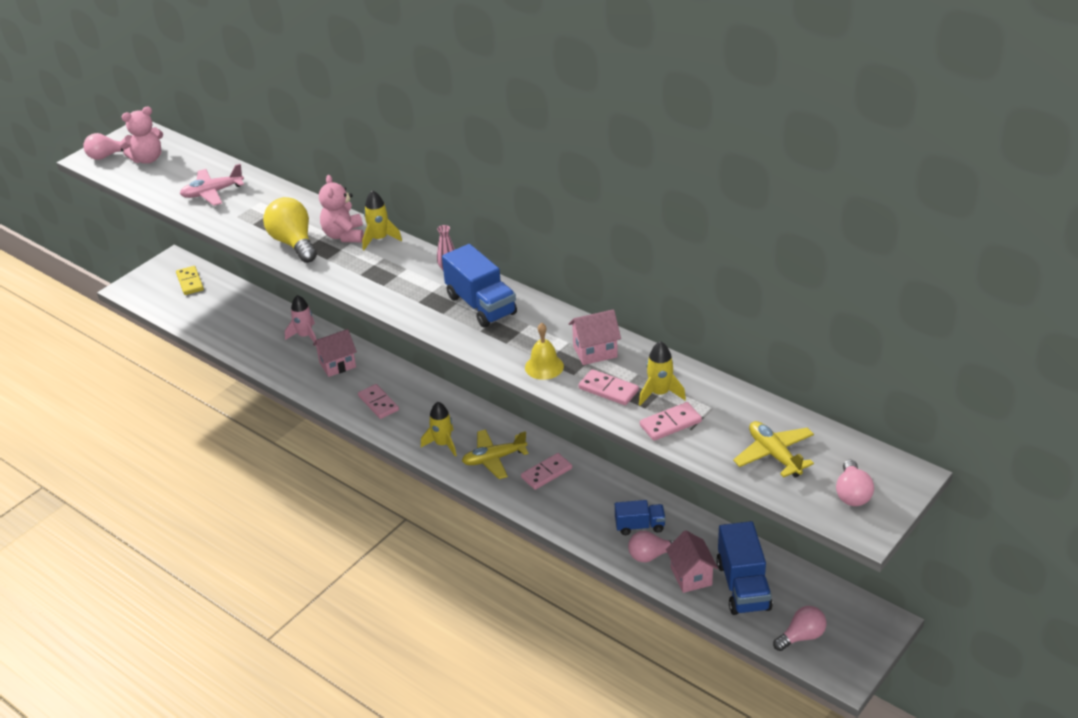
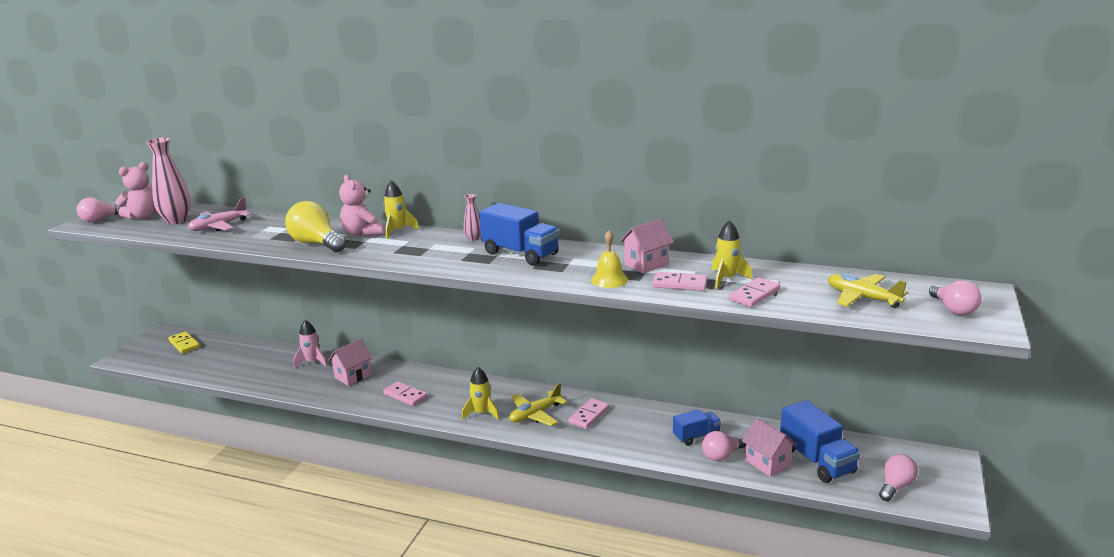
camera: 20 degrees left, 15 degrees down
none -> pink vase [146,138,191,224]

